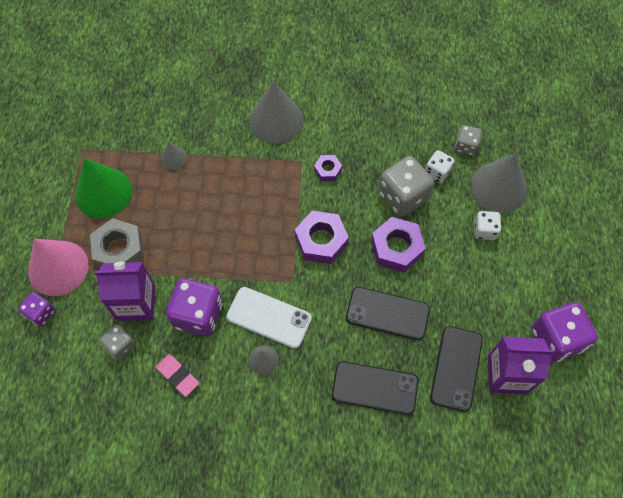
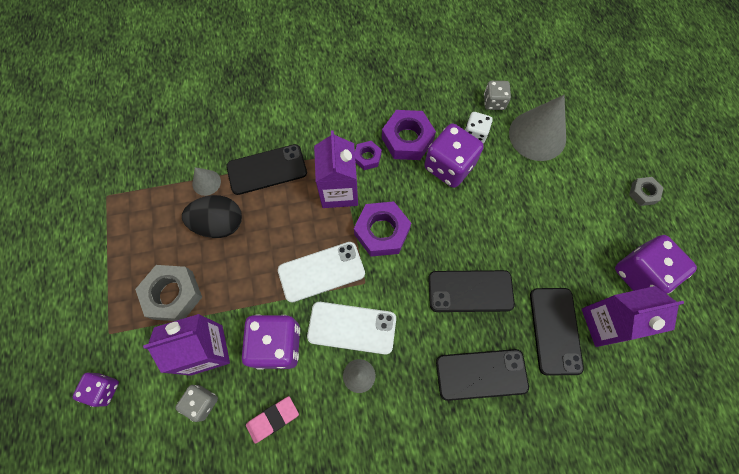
camera: 15 degrees left, 5 degrees up
pink cone [28,239,89,296] -> none
green cone [75,158,132,219] -> none
pink eraser [156,354,199,397] -> pink eraser turned 60 degrees counterclockwise [246,396,299,444]
grey cone [249,81,304,143] -> none
purple nut [371,217,426,272] -> purple nut moved to [382,110,436,160]
grey dice [378,156,434,217] -> purple dice [424,123,484,188]
white dice [474,211,501,240] -> none
none -> black egg [182,195,242,238]
none -> black phone [226,144,307,195]
none -> white phone [278,242,365,303]
none -> purple carton [314,130,358,208]
none -> grey nut [629,177,664,206]

